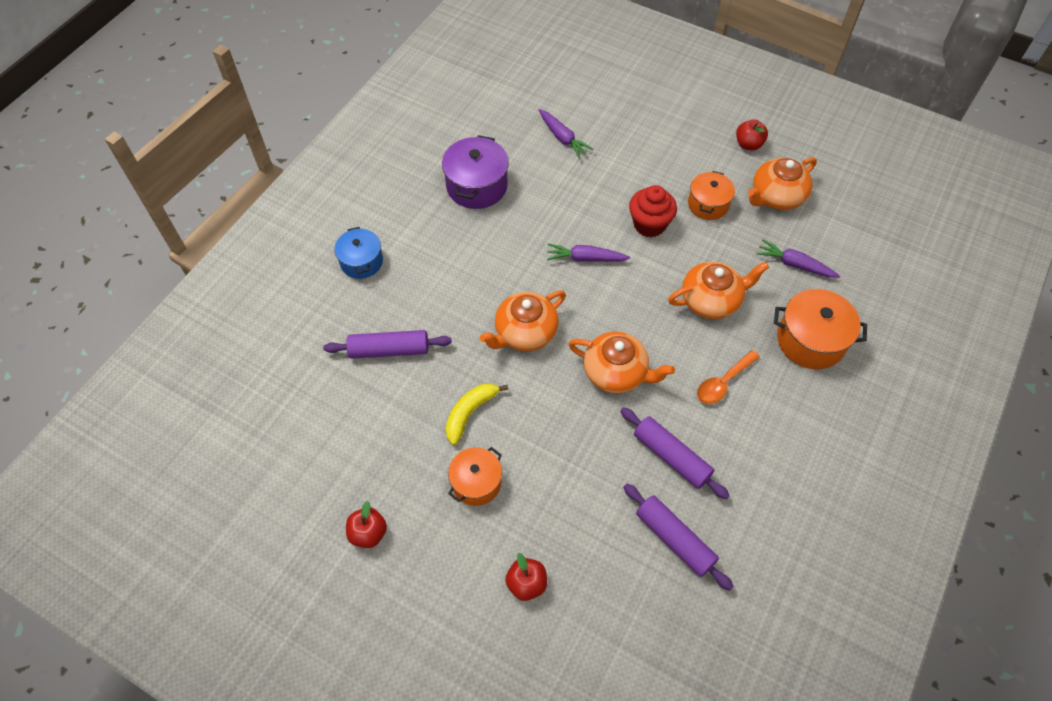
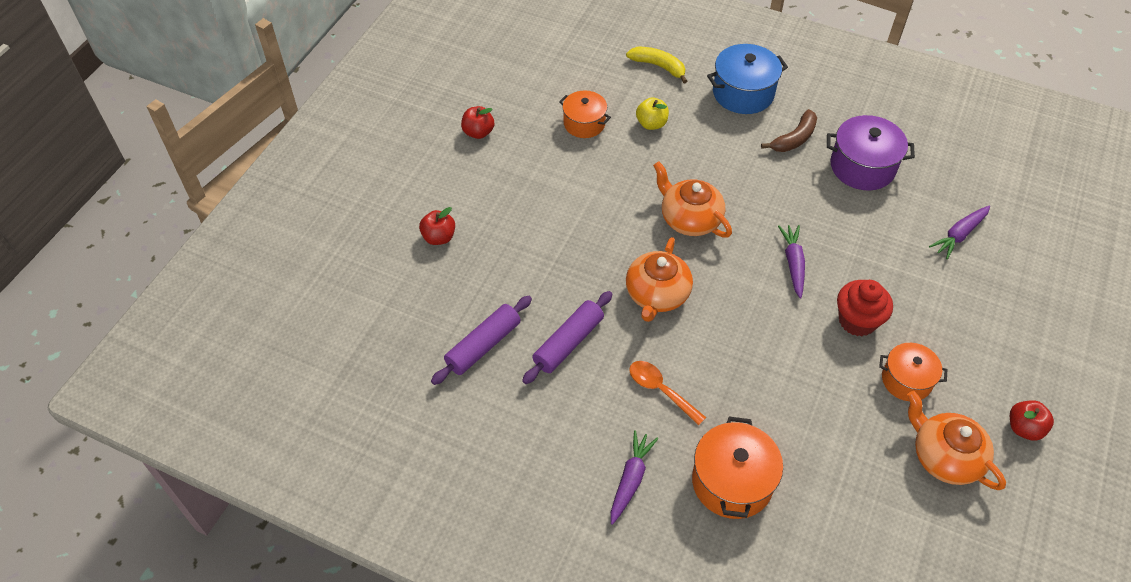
camera: 85 degrees right, 5 degrees down
purple rolling pin [323,330,452,359] -> yellow apple [636,97,669,130]
blue pot [334,227,383,279] -> blue pot [707,44,788,114], size x1.51
yellow banana [445,383,508,445] -> yellow banana moved to [626,47,687,83]
orange pot [448,447,502,506] -> orange pot moved to [559,90,611,138]
orange teapot [668,262,769,319] -> none
purple carrot [756,239,840,278] -> purple carrot moved to [611,430,658,525]
none -> brown banana [761,109,817,152]

